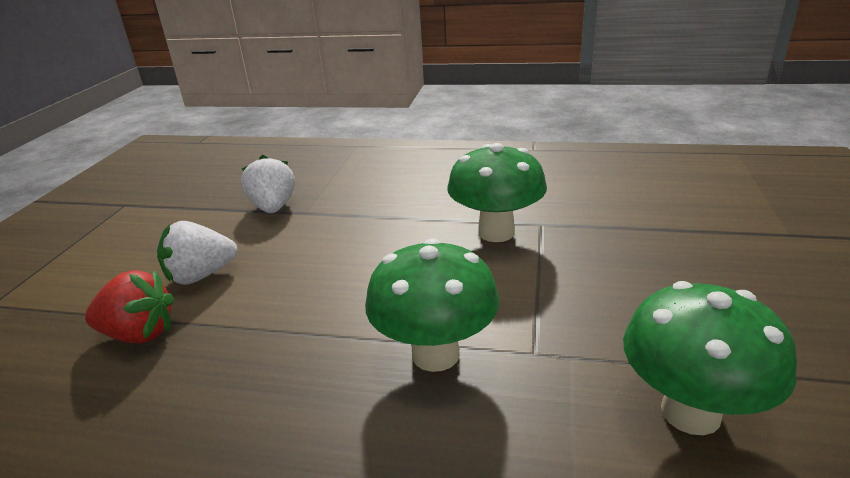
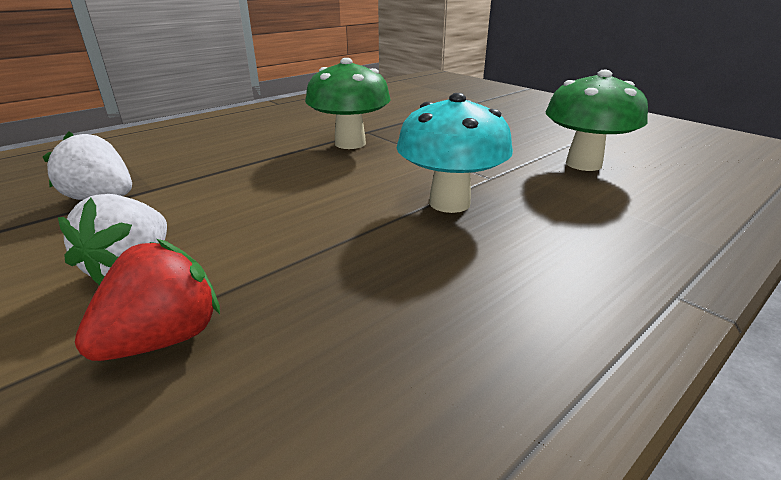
camera: 55 degrees left, 0 degrees up
green mushroom [365,238,499,372] -> turquoise mushroom [396,93,513,213]

